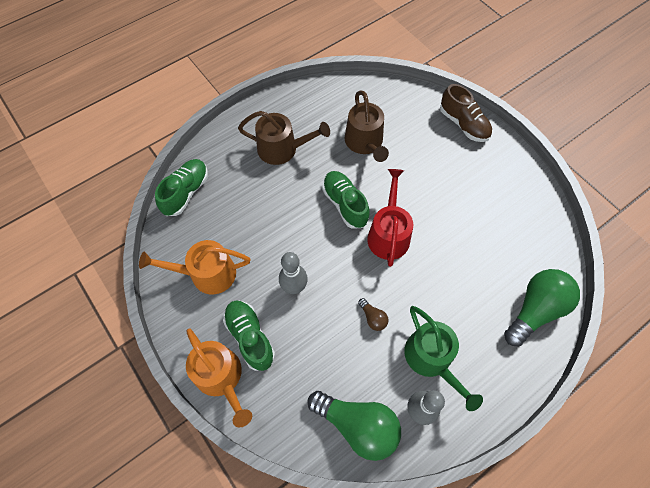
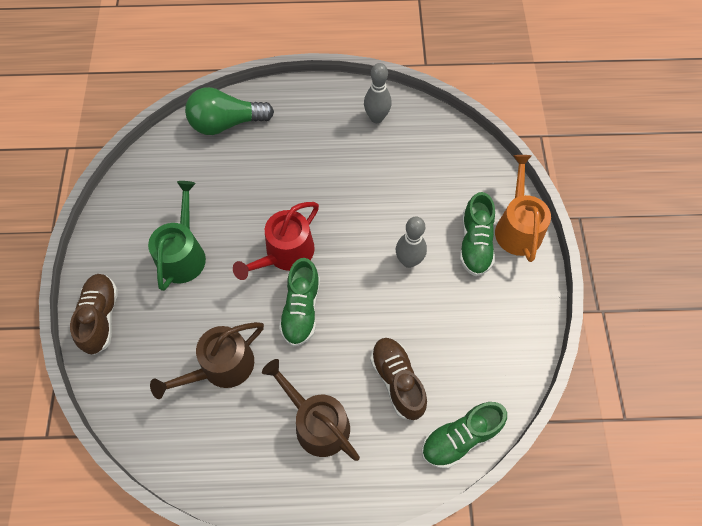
camera: 145 degrees left, 0 degrees up
orange watering can [139,240,250,294] -> none
green light bulb [307,391,401,461] -> none
brown watering can [345,91,389,162] -> brown watering can turned 150 degrees counterclockwise [150,322,264,399]
brown light bulb [358,298,389,331] -> none
green watering can [404,306,483,411] -> green watering can moved to [148,181,206,291]
none -> brown shoe [370,338,427,420]

